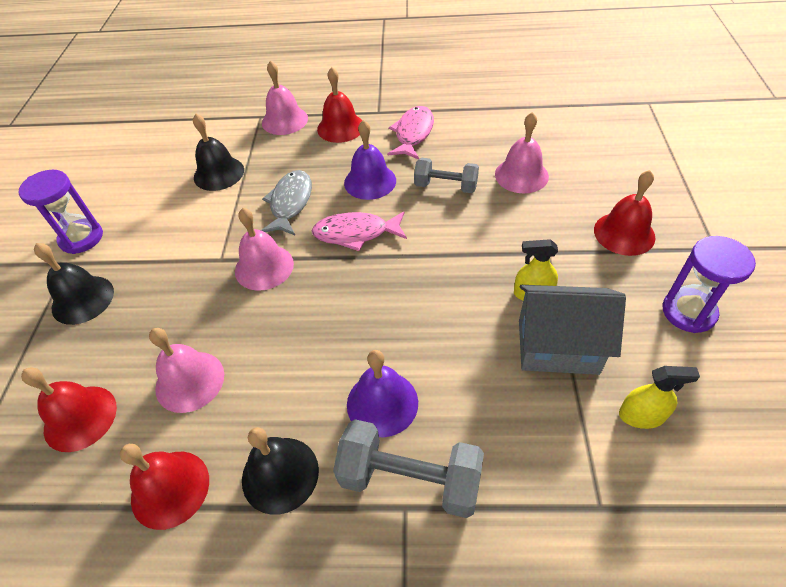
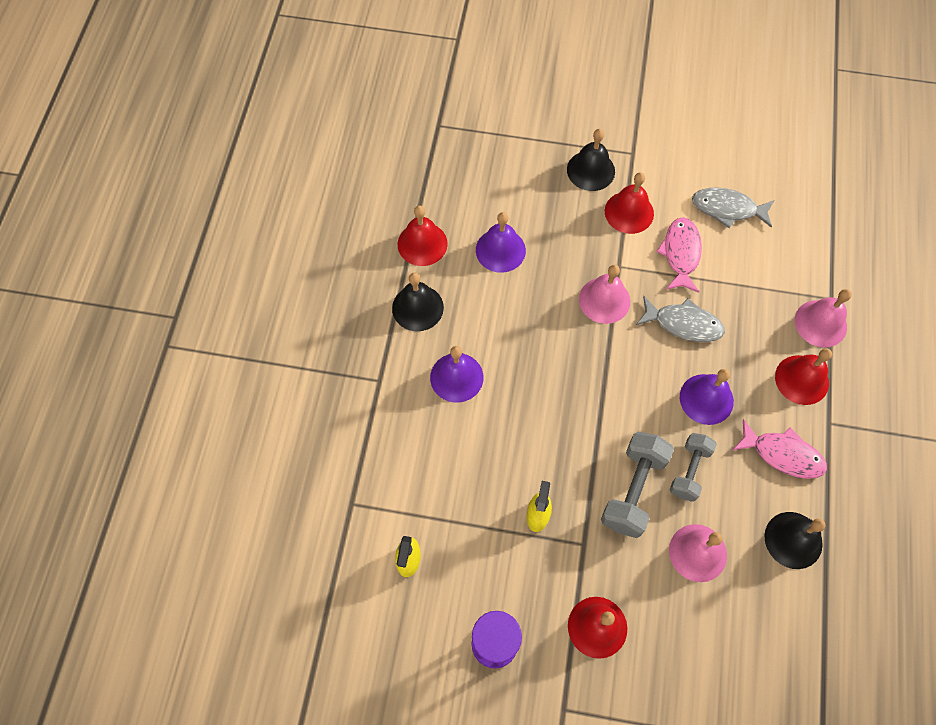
camera: 95 degrees right, 15 degrees up
purple hourglass [18,170,103,254] -> none
red bell [21,367,117,452] -> red bell moved to [605,172,654,234]
pink bell [149,328,224,413] -> purple bell [476,212,526,273]
black bell [193,114,244,191] -> black bell moved to [765,512,826,569]
pink fish [312,211,407,251] -> pink fish moved to [656,217,702,293]
grey dumbbell [333,419,484,518] -> grey dumbbell moved to [601,432,674,538]
grey house [519,285,626,375] -> none
none -> grey fish [692,188,775,228]

